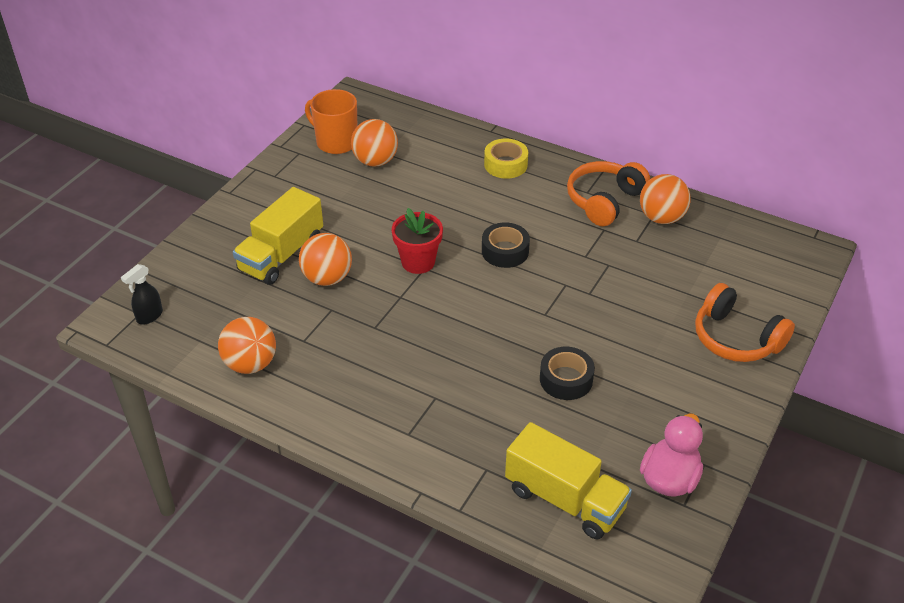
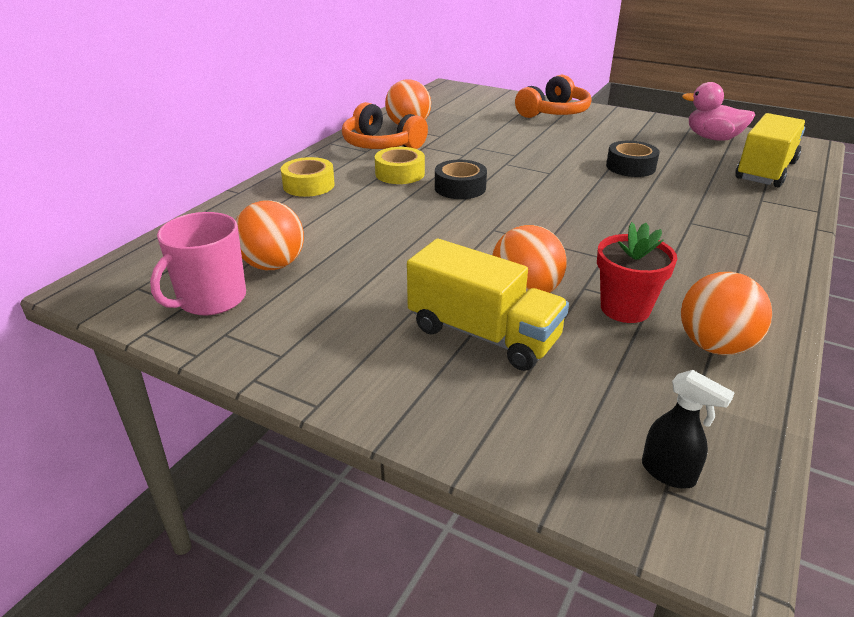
camera: 90 degrees left, 10 degrees down
orange mug [305,89,357,154] -> pink mug [150,212,246,315]
red flower pot [392,208,443,274] -> red flower pot moved to [597,222,677,323]
none -> yellow tape [375,147,425,184]

